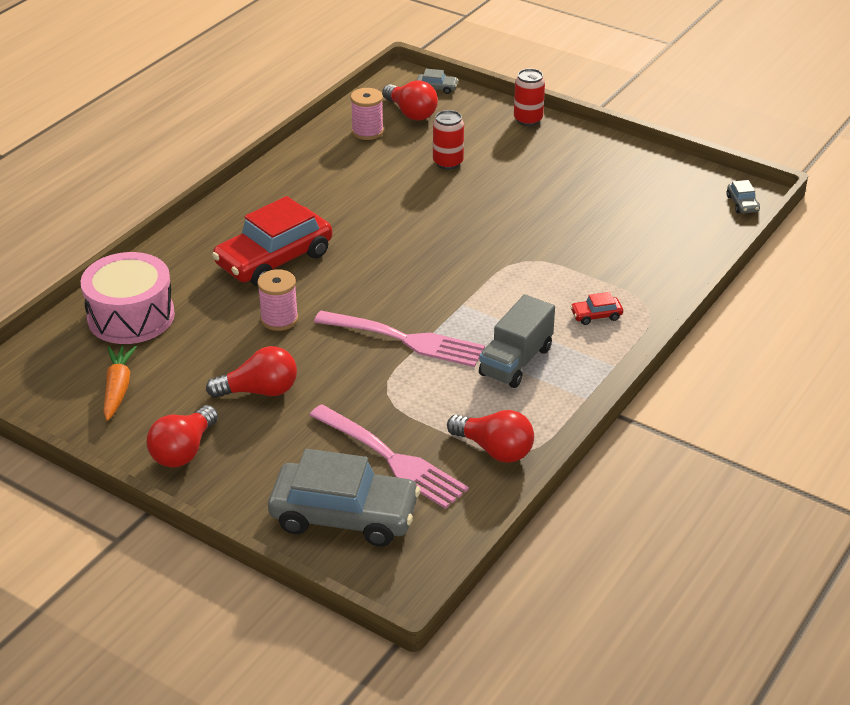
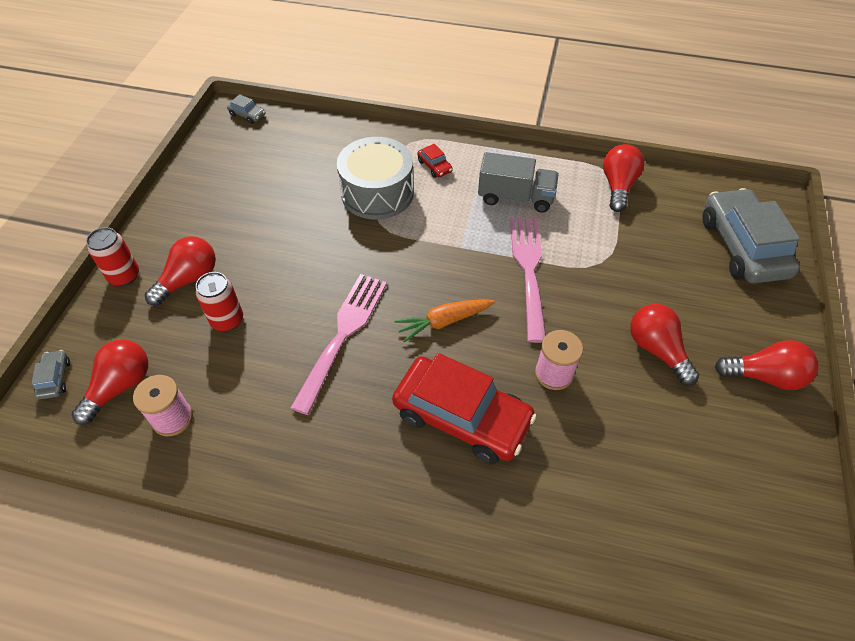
camera: 110 degrees left, 15 degrees up
pink drum [81,252,175,344] -> none
orange carrot [103,346,137,421] -> orange carrot moved to [394,299,495,342]
pink fork [309,404,469,509] -> pink fork moved to [290,274,387,415]
grey car [726,180,760,213] -> grey car turned 60 degrees clockwise [227,94,266,124]
none -> red light bulb [145,236,216,306]
none -> grey drum [337,137,414,220]

